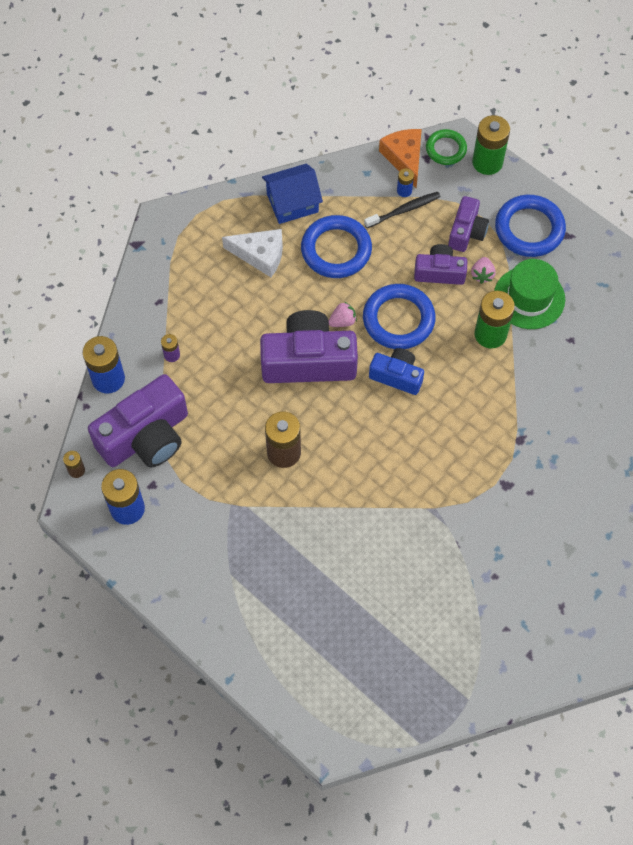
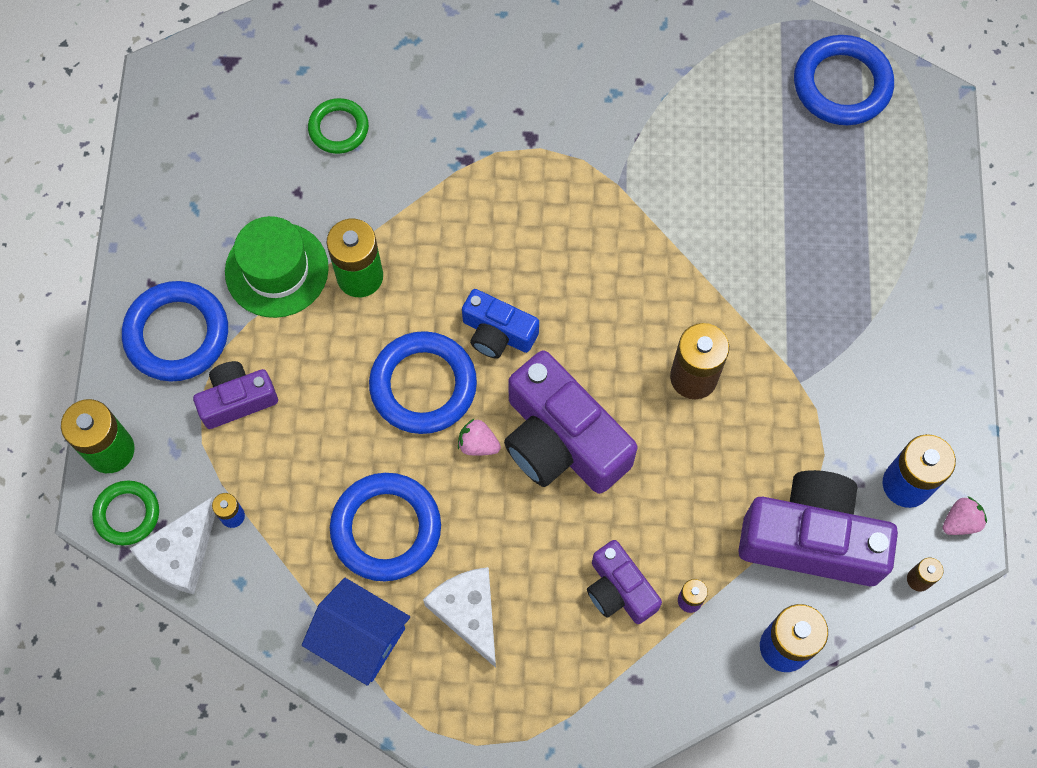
camera: 130 degrees left, 5 degrees up
black toothbrush [364,192,441,228] -> none
blue camera [369,348,424,395] -> blue camera turned 45 degrees counterclockwise [462,289,539,359]
orange cheese [379,129,422,188] -> white cheese [130,497,216,594]
purple camera [414,244,467,285] -> purple camera moved to [587,540,662,624]
pink strawberry [471,257,496,284] -> pink strawberry moved to [943,496,987,535]
none -> green ring [308,98,369,154]
none -> blue ring [794,35,894,125]

